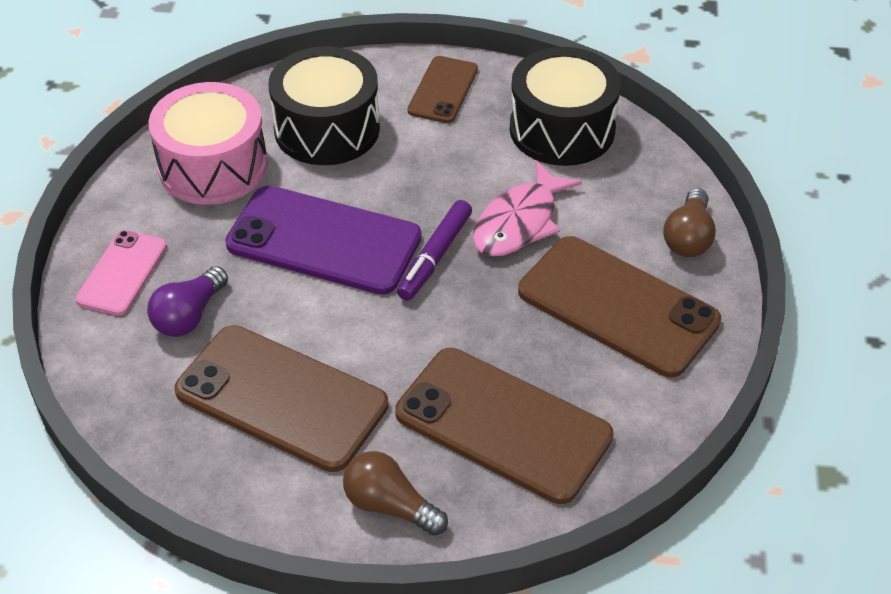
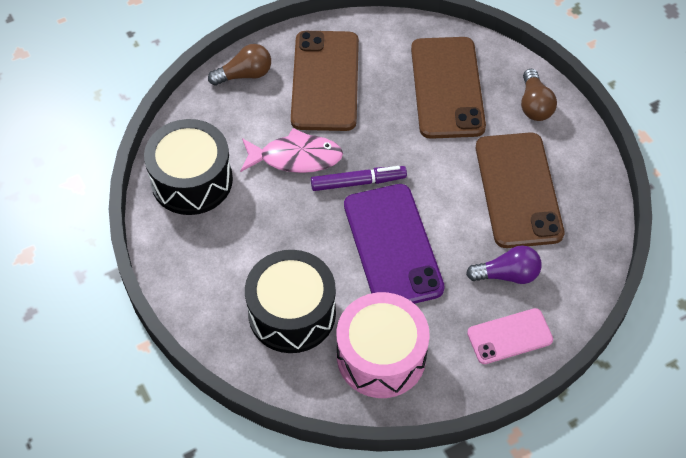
camera: 125 degrees left, 10 degrees up
brown phone [408,56,478,123] -> none

